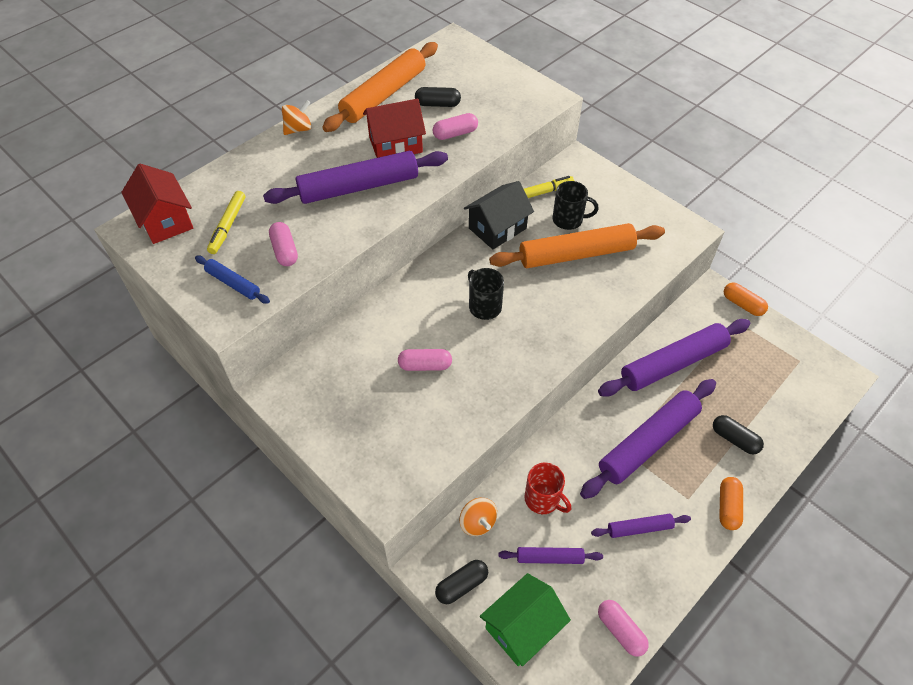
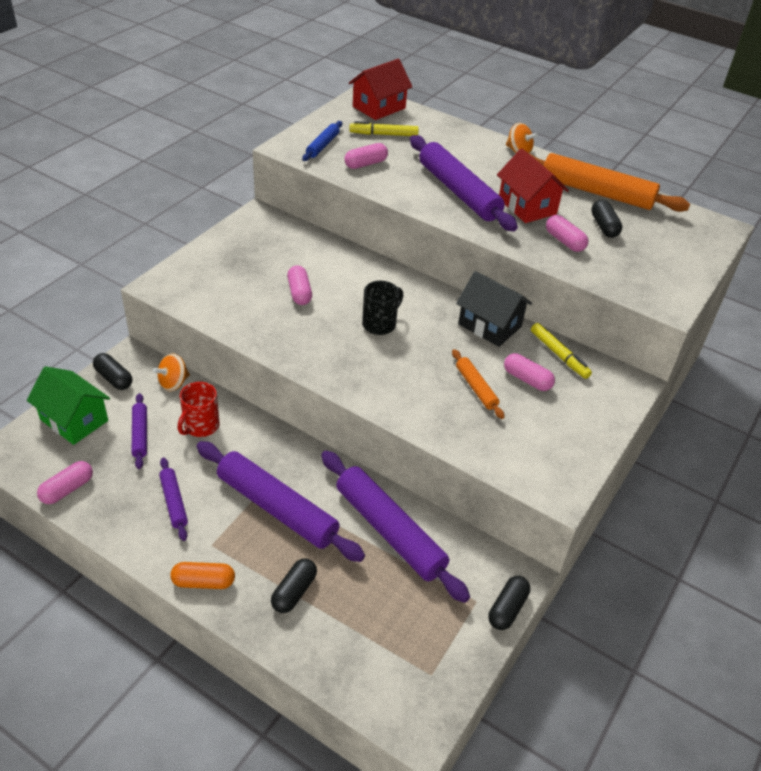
camera: 75 degrees right, 10 degrees down
orange rolling pin [489,223,665,268] -> orange rolling pin [452,349,505,419], size x0.49
black mug [553,181,599,230] -> pink capsule [504,353,555,391]
orange capsule [724,283,768,316] -> black capsule [489,576,530,630]

